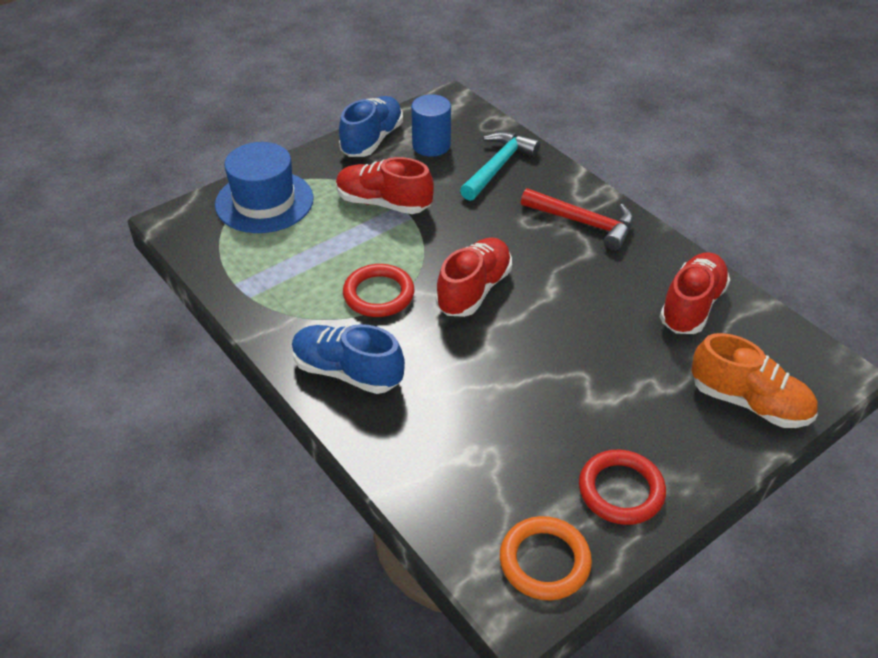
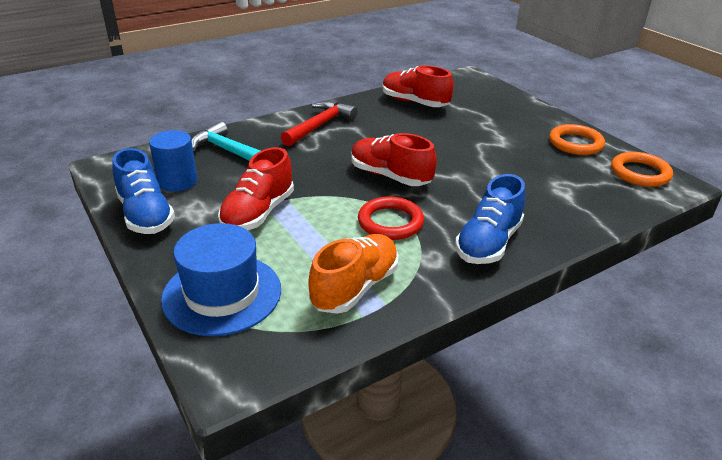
camera: 85 degrees left, 10 degrees down
blue shoe [339,96,403,157] -> blue shoe turned 150 degrees counterclockwise [112,148,175,234]
red ring [579,450,666,525] -> orange ring [549,124,605,155]
orange shoe [691,333,818,428] -> orange shoe moved to [308,234,399,314]

